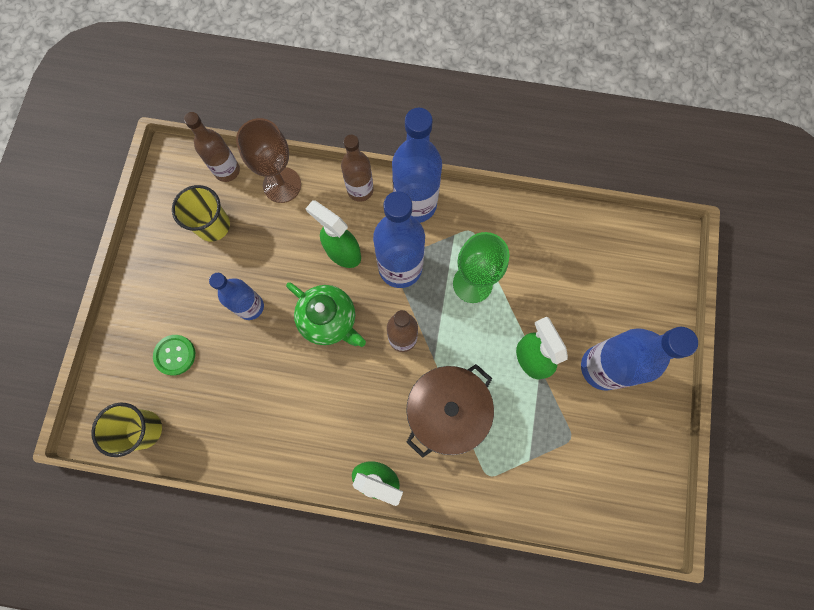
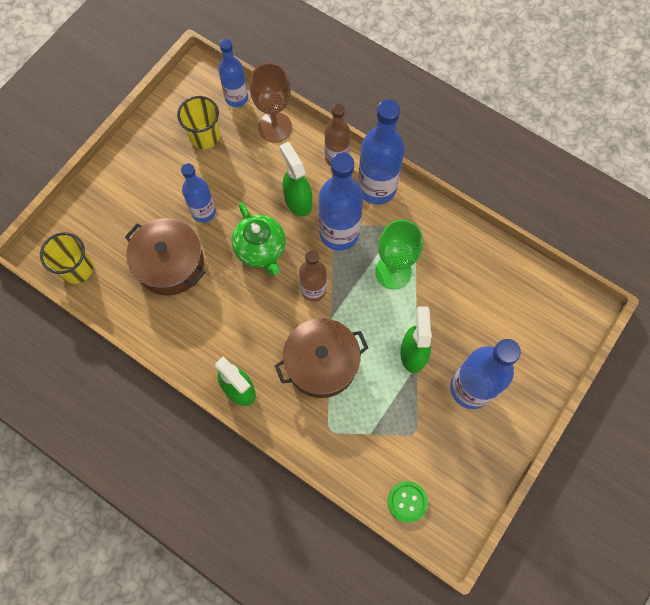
camera: 25 degrees right, 5 degrees down
green button [153,335,195,376] -> green button moved to [388,481,428,523]
brown bottle [184,112,240,182] -> blue bottle [218,39,248,107]
none -> brown pot [125,218,205,296]

